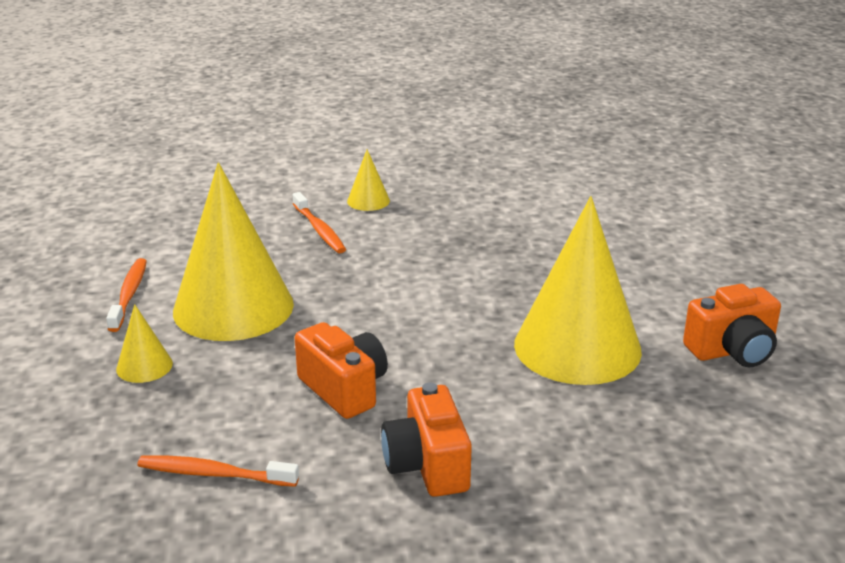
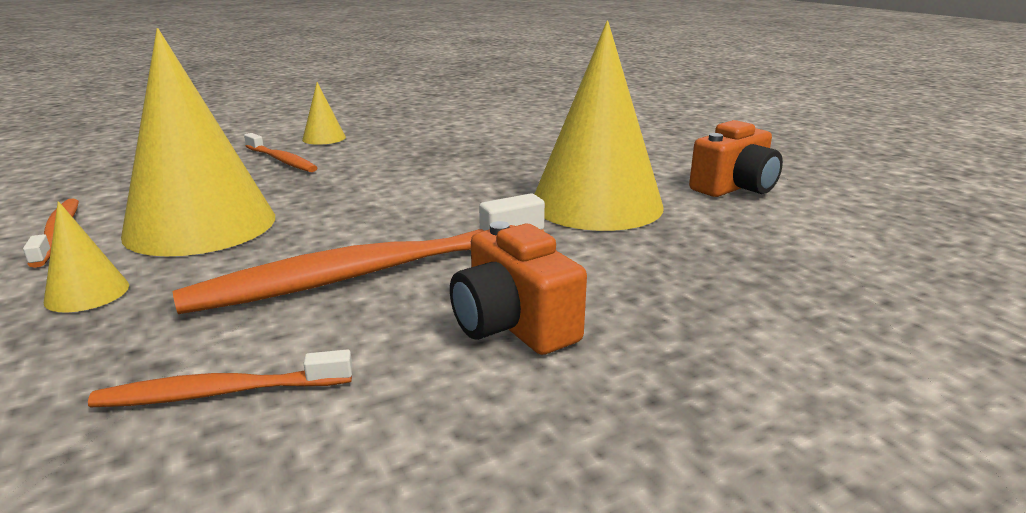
camera: 20 degrees left, 5 degrees down
orange camera [295,322,388,419] -> orange toothbrush [173,193,545,314]

